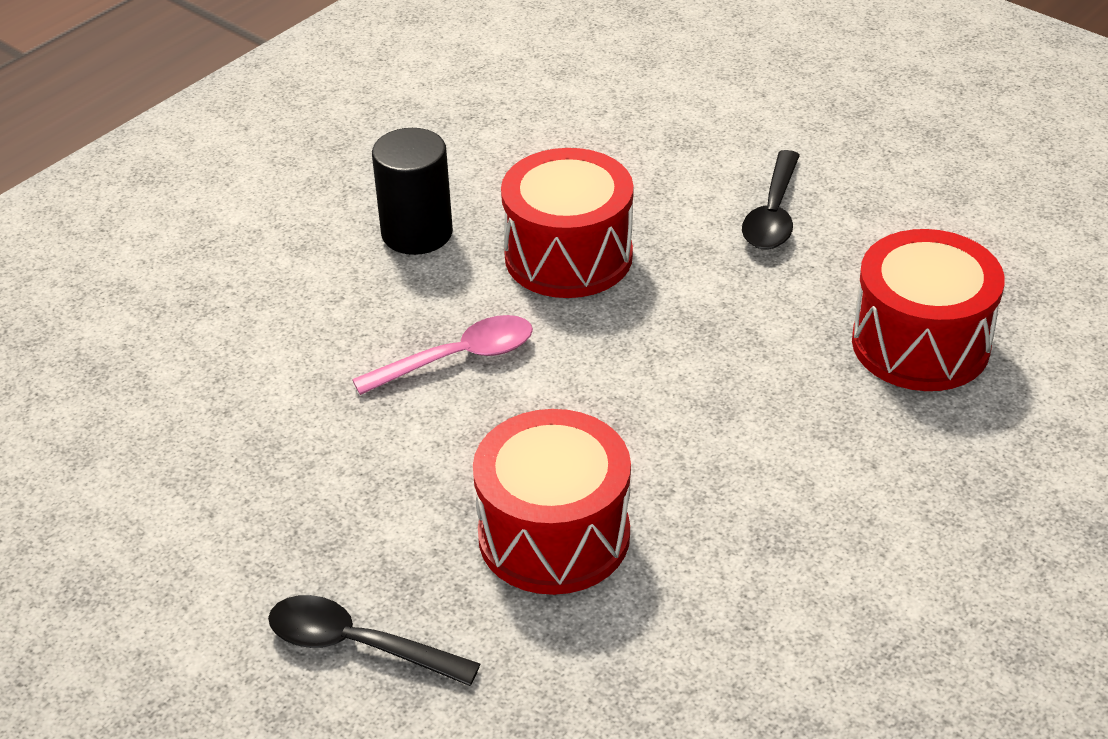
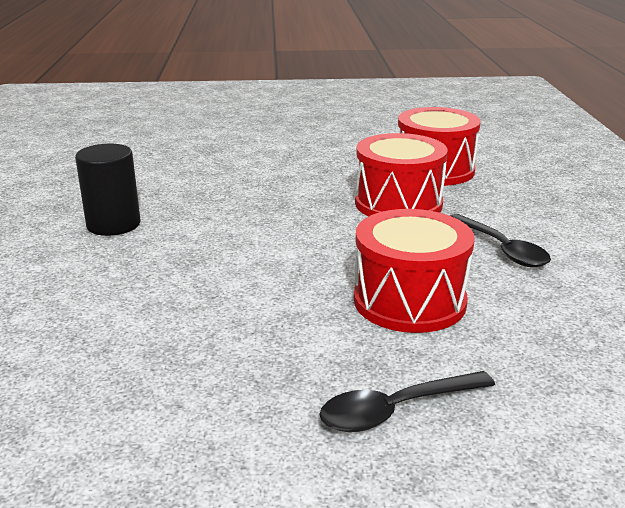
camera: 45 degrees left, 15 degrees down
pink spoon [352,315,533,395] -> none
red drum [501,148,633,298] -> red drum moved to [355,133,448,216]
black spoon [742,150,800,250] -> black spoon moved to [450,214,551,267]

